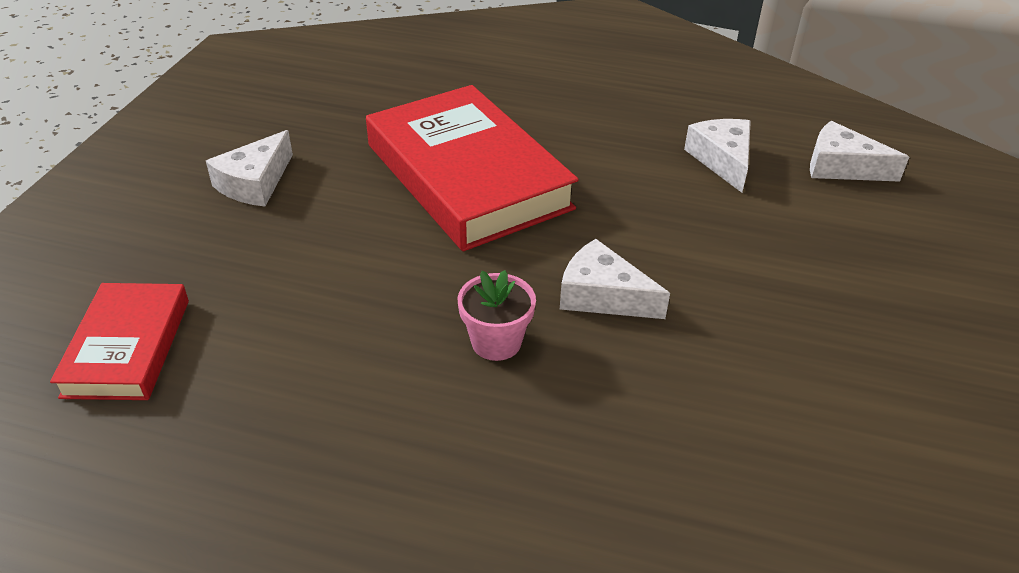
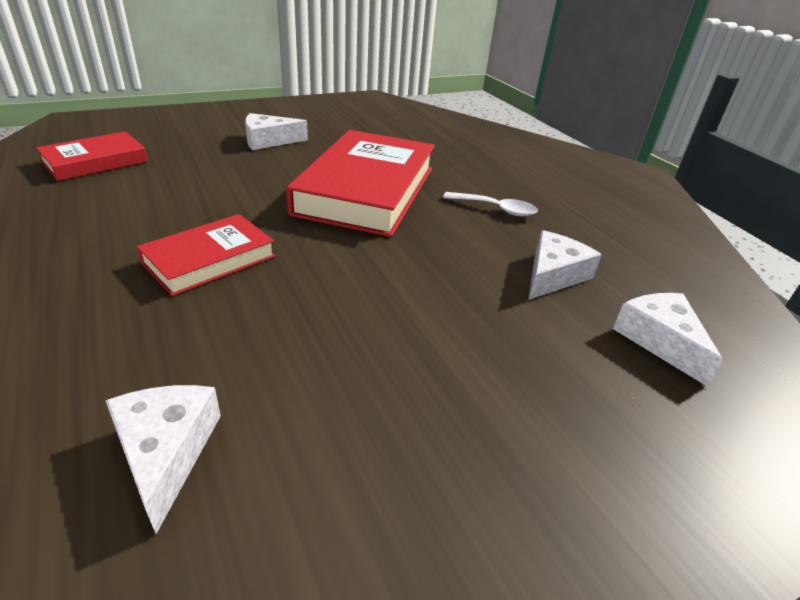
camera: 45 degrees right, 5 degrees down
pink flower pot [458,270,536,361] -> red book [137,214,275,296]
white cheese [560,239,670,319] -> white cheese moved to [105,385,221,534]
none -> white spoon [443,192,538,216]

